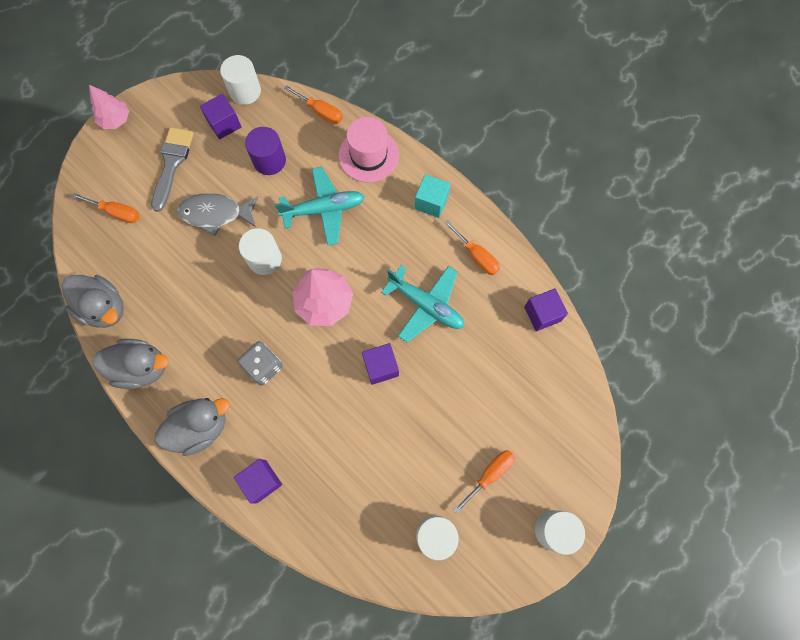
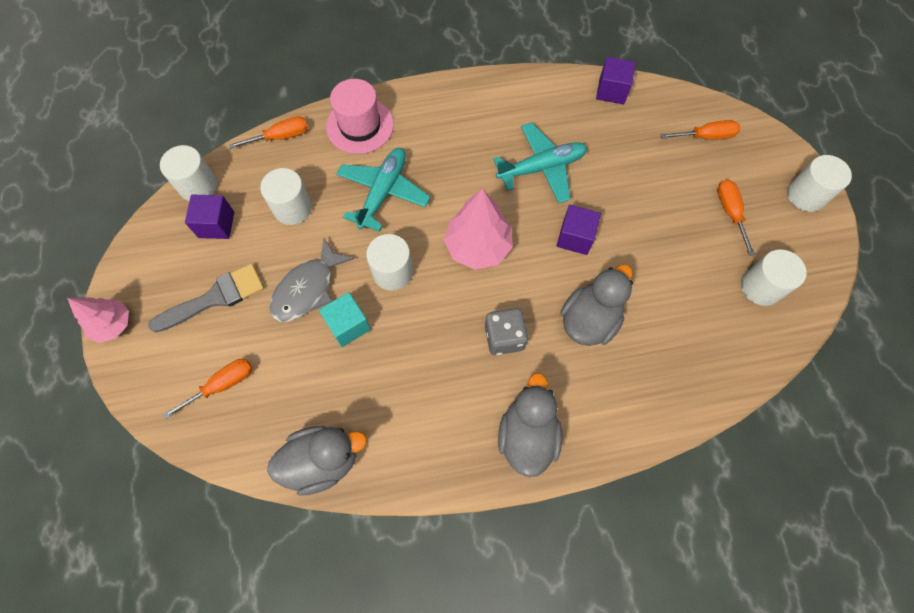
camera: 55 degrees left, 5 degrees down
grey duck [92,339,169,389] -> grey duck moved to [560,264,633,346]
grey brush [151,127,194,212] -> grey brush turned 105 degrees clockwise [148,264,264,332]
purple cube [234,459,282,504] -> none
purple cylinder [245,127,286,175] -> white cylinder [260,168,312,225]
turquoise cube [415,174,450,218] -> turquoise cube moved to [319,292,371,347]
orange screwdriver [444,220,500,275] -> orange screwdriver moved to [660,120,740,140]

